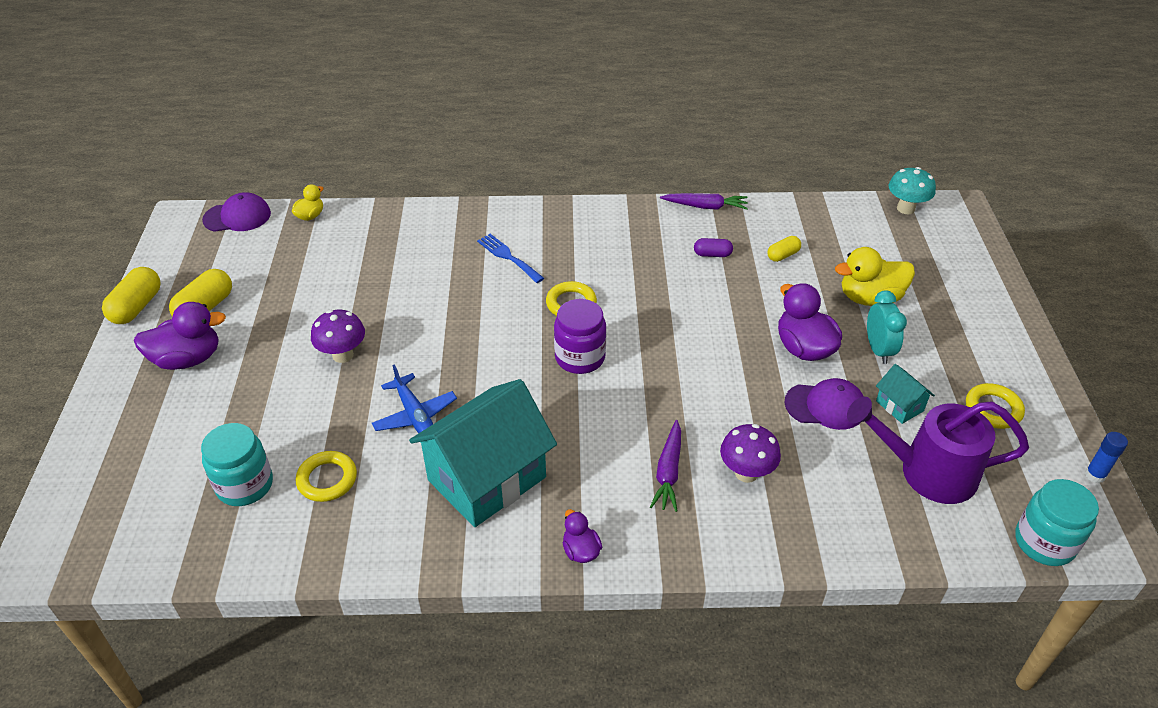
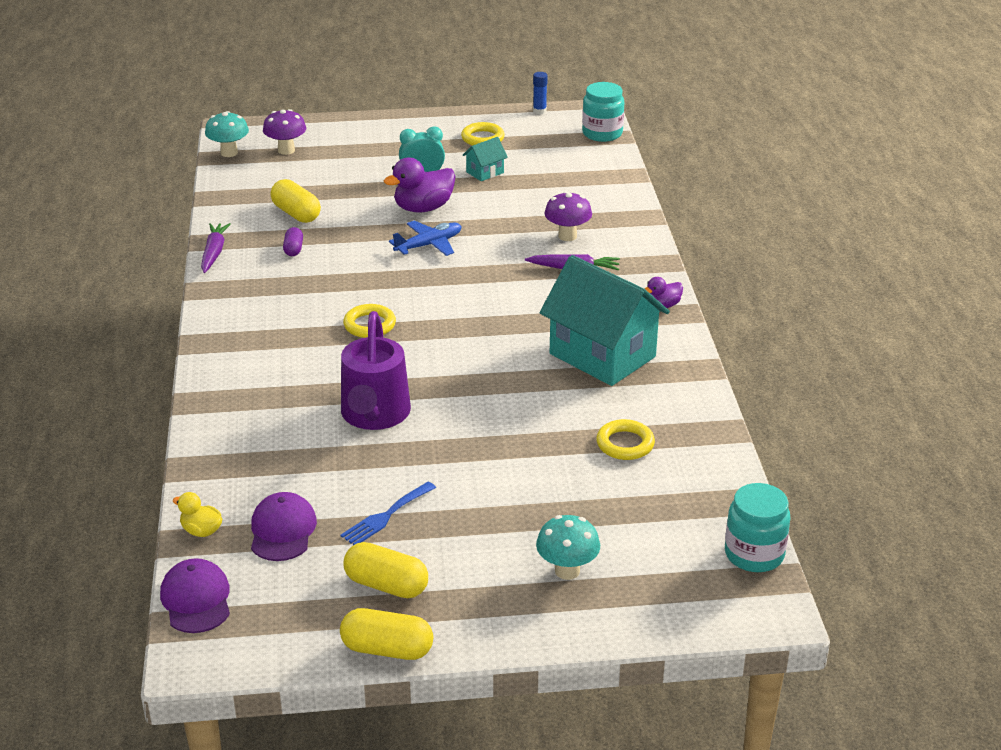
camera: 95 degrees left, 10 degrees down
purple duck [134,302,226,370] -> none
turquoise jar [201,423,273,506] -> turquoise jar moved to [725,483,791,572]
purple mushroom [311,310,365,363] -> purple mushroom moved to [263,109,306,155]
blue plane [372,364,457,433] -> blue plane moved to [389,221,462,256]
blue fork [477,234,544,283] -> blue fork moved to [341,482,436,545]
purple jar [554,299,606,374] -> none
yellow capsule [768,236,801,262] -> yellow capsule [271,179,321,223], size x1.71
purple cap [785,378,864,430] -> purple cap moved to [251,492,317,561]
yellow duck [835,247,915,306] -> none
purple watering can [847,397,1029,504] -> purple watering can moved to [341,311,411,430]
none -> turquoise mushroom [536,515,600,580]

